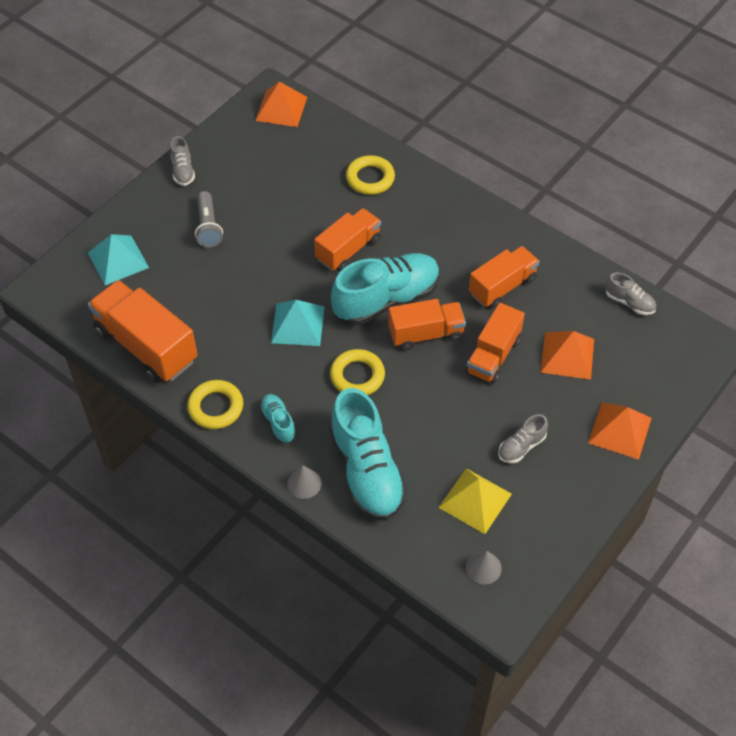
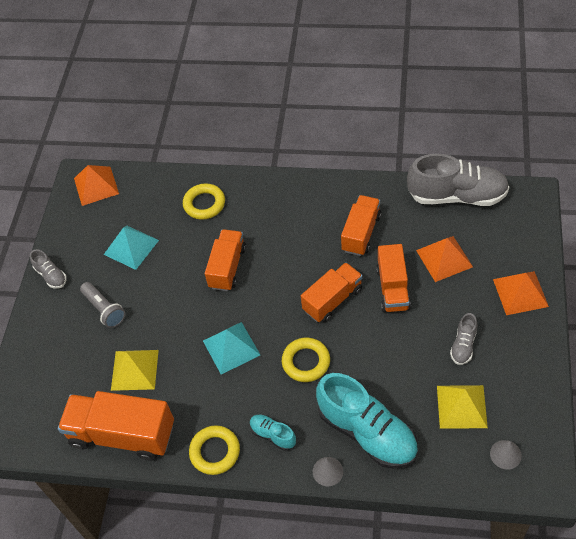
camera: 25 degrees left, 0 degrees up
turquoise pyramid [88,234,149,285] -> turquoise pyramid moved to [104,226,159,270]
turquoise shoe [331,253,440,325] -> none
grey shoe [605,273,656,315] -> grey shoe [407,154,509,206], size x2.15
none -> yellow pyramid [111,350,159,391]

